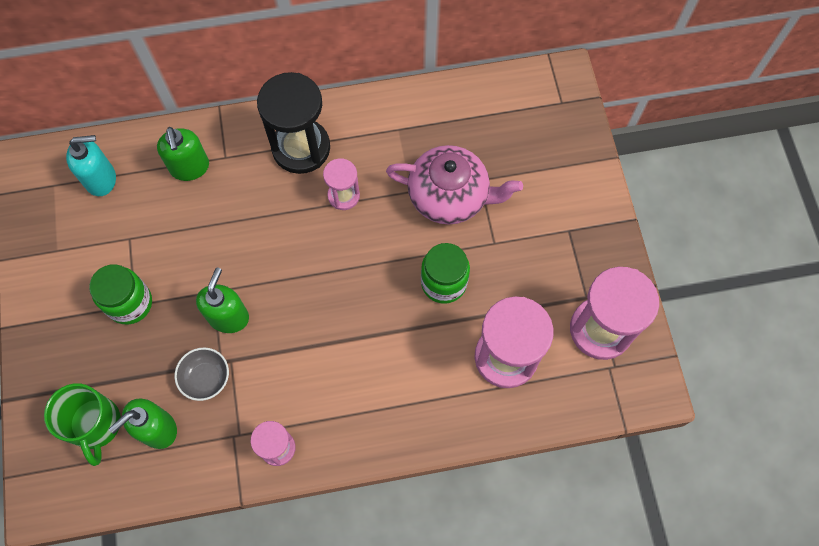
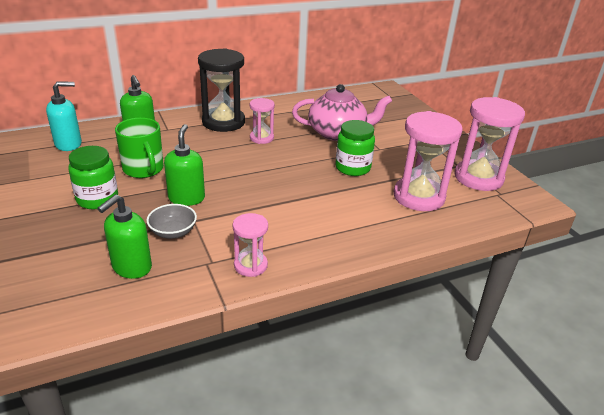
camera: 15 degrees left, 35 degrees down
green mug [44,383,121,466] -> green mug moved to [115,118,164,178]

